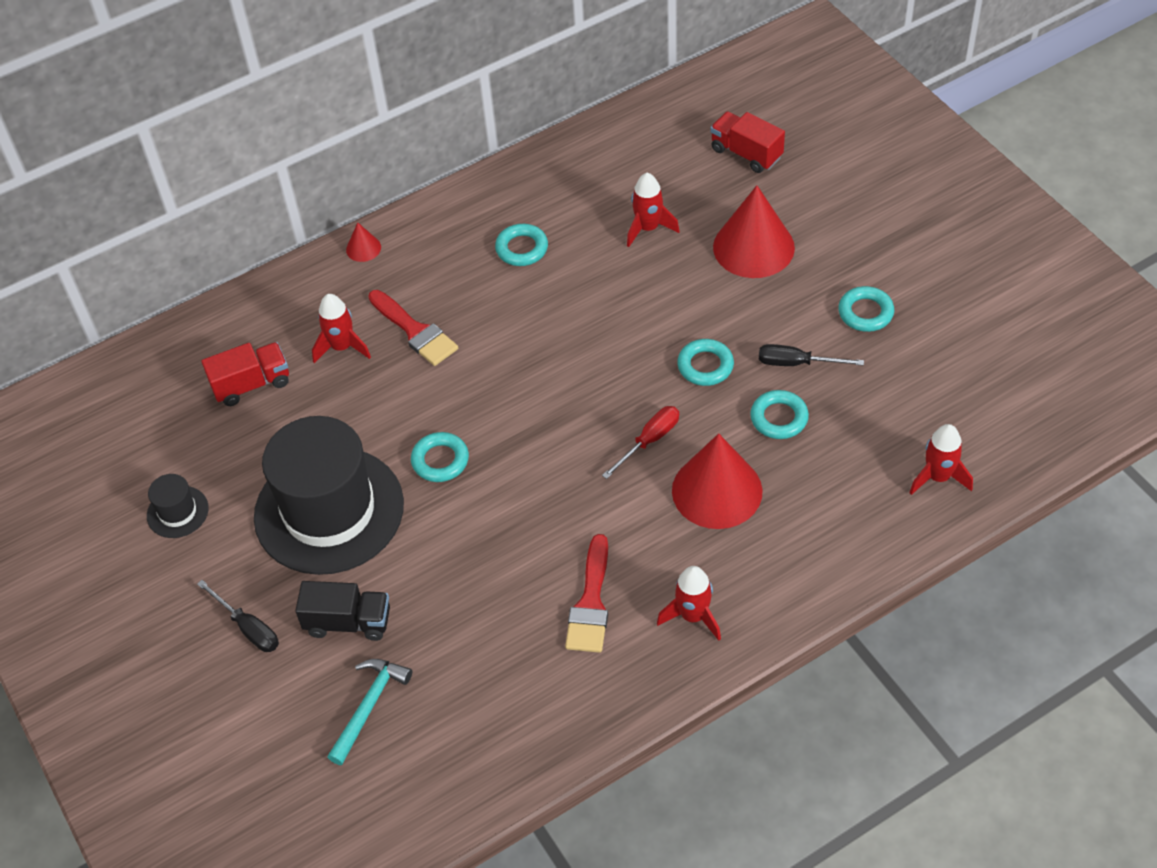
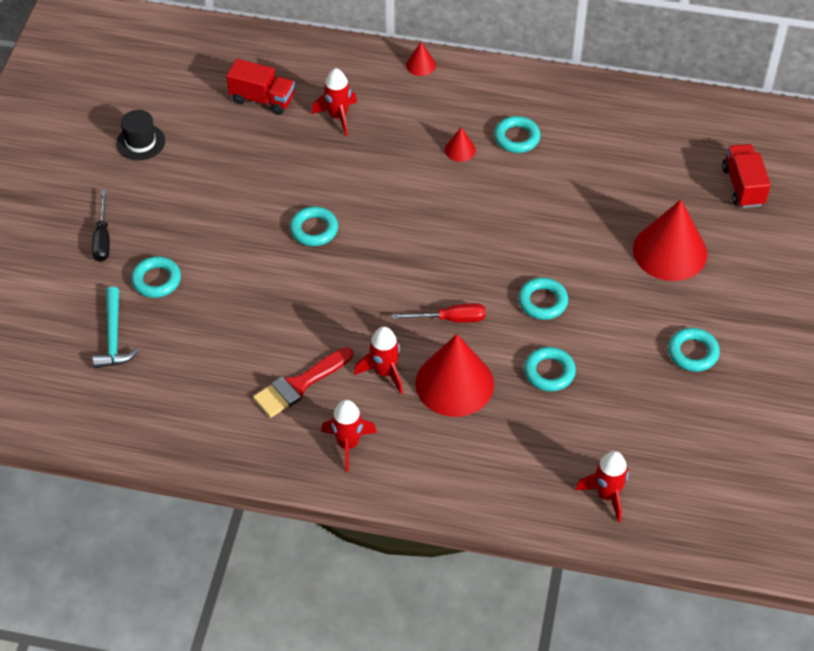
camera: 40 degrees right, 0 degrees up
black hat [254,416,404,575] -> none
black truck [295,581,390,641] -> turquoise ring [131,256,181,298]
turquoise hammer [327,659,412,765] -> turquoise hammer turned 105 degrees clockwise [93,287,139,368]
red brush [368,290,458,366] -> none
red rocket [627,173,680,247] -> red rocket moved to [354,326,403,394]
black screwdriver [759,344,864,366] -> none
none -> red cone [445,127,476,162]

